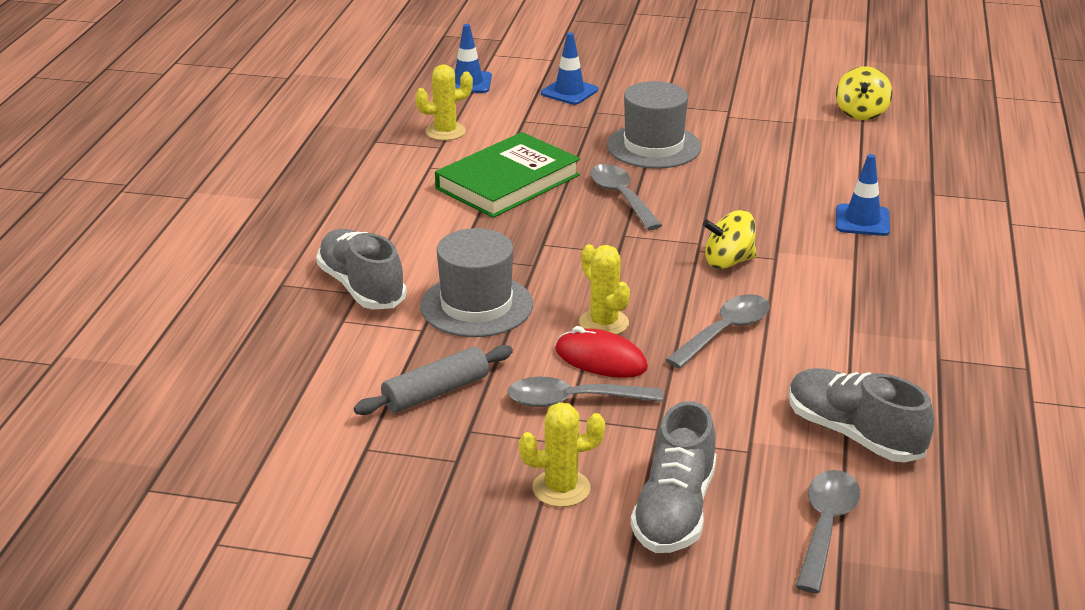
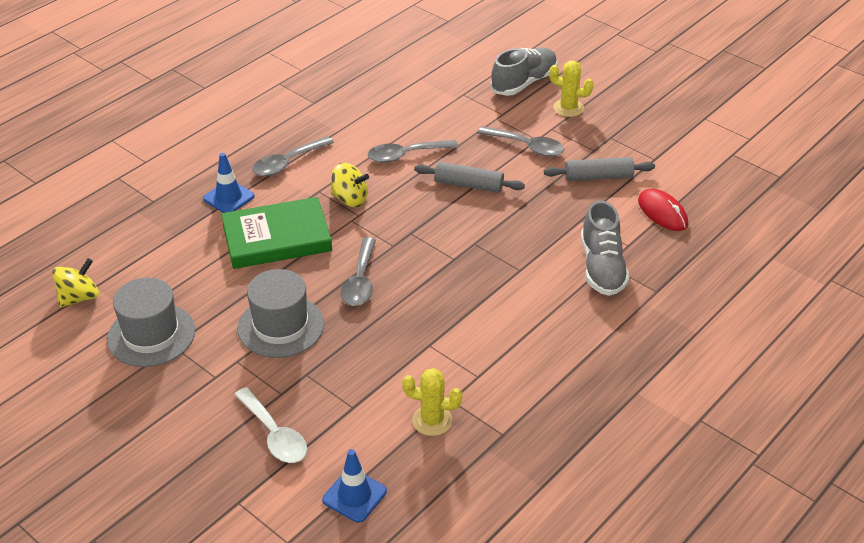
camera: 150 degrees left, 10 degrees up
grey hat [420,228,533,337] -> grey hat moved to [107,278,195,367]
green book [435,132,580,218] -> green book moved to [221,197,332,269]
blue traffic cone [541,32,598,105] -> white spoon [234,387,307,463]
red mouse [555,326,648,378] -> red mouse moved to [638,189,688,231]
yellow cactus [579,245,630,335] -> grey rolling pin [414,162,525,193]
grey shoe [789,368,934,463] -> none
grey spoon [795,470,860,593] -> grey spoon moved to [253,136,334,176]

